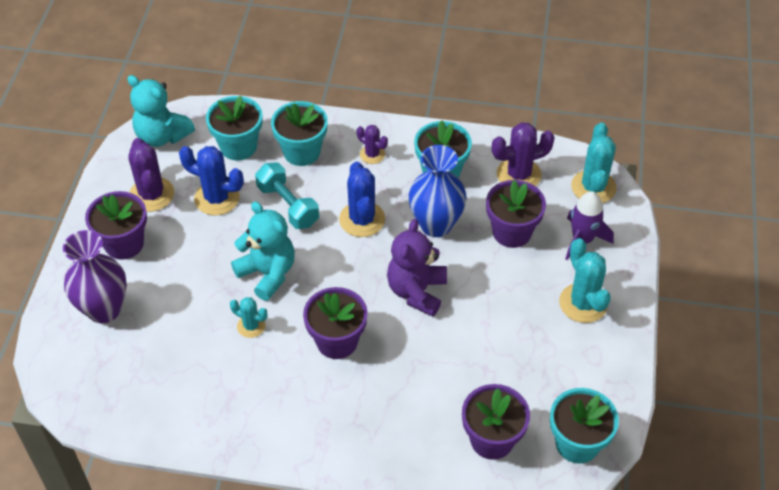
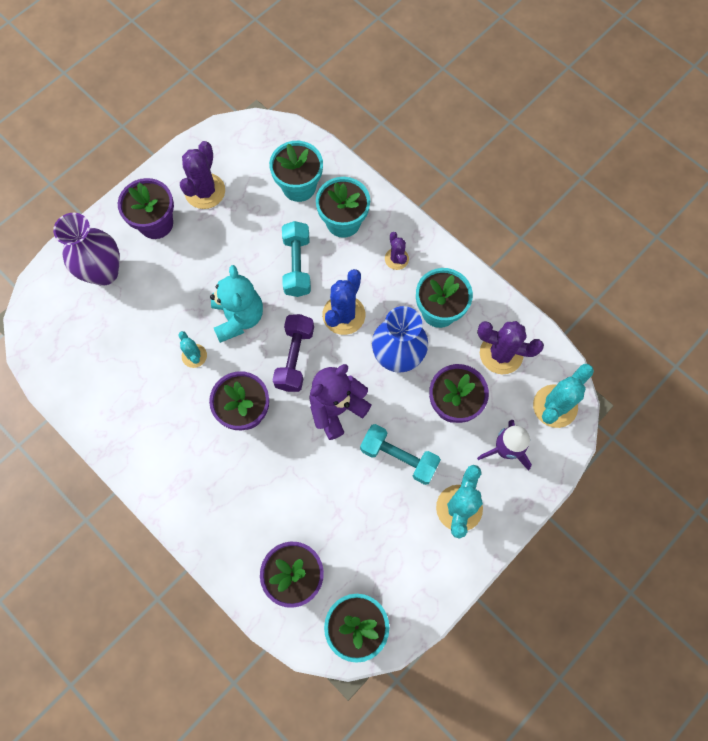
camera: 35 degrees right, 20 degrees up
turquoise teddy bear [127,75,195,147] -> none
blue cactus [179,146,244,215] -> none
none -> purple dumbbell [273,314,314,392]
none -> turquoise dumbbell [360,424,441,485]

